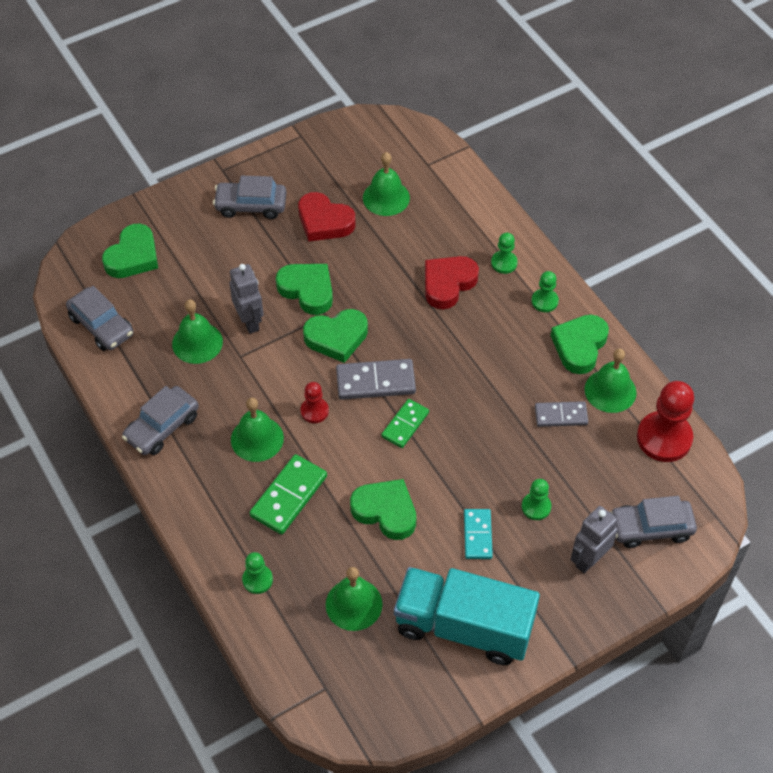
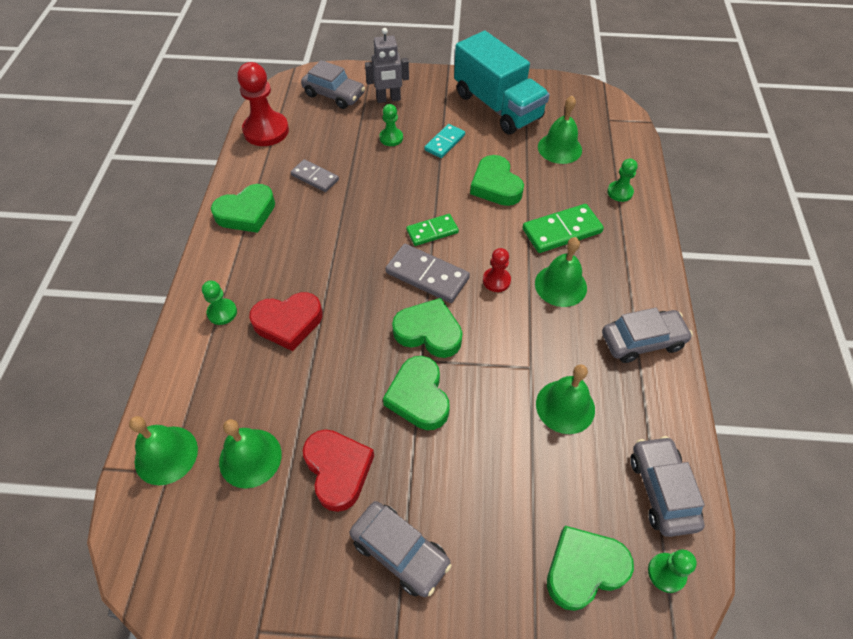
camera: 145 degrees left, 0 degrees up
grey robot [229,264,264,334] -> none
green pawn [531,271,559,312] -> green pawn moved to [648,550,697,593]
green bell [585,348,637,413] -> green bell moved to [129,416,198,485]

